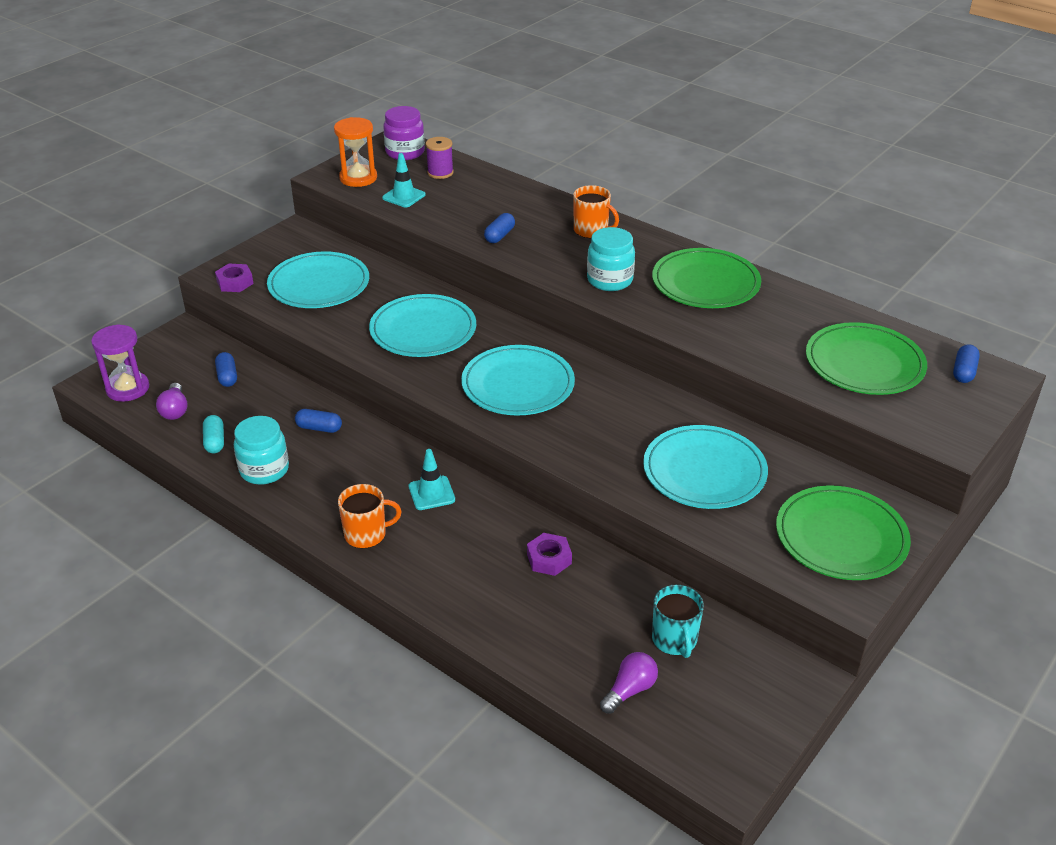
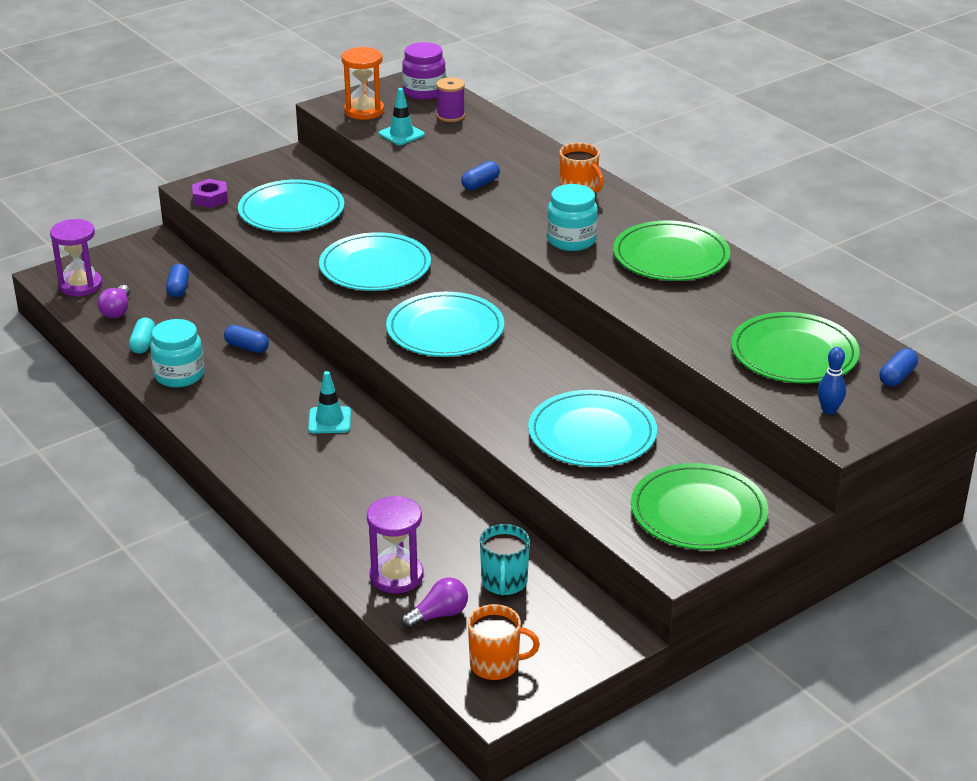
camera: 15 degrees right, 5 degrees down
orange mug [338,484,402,548] -> orange mug moved to [468,604,540,680]
purple nut [527,533,572,576] -> none
none -> purple hourglass [367,496,424,593]
none -> blue bowling pin [818,347,846,414]

